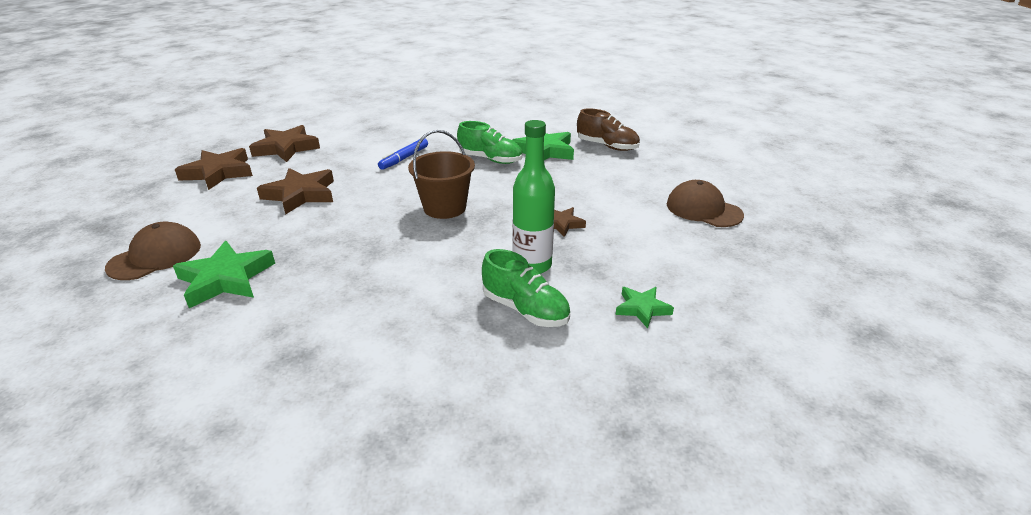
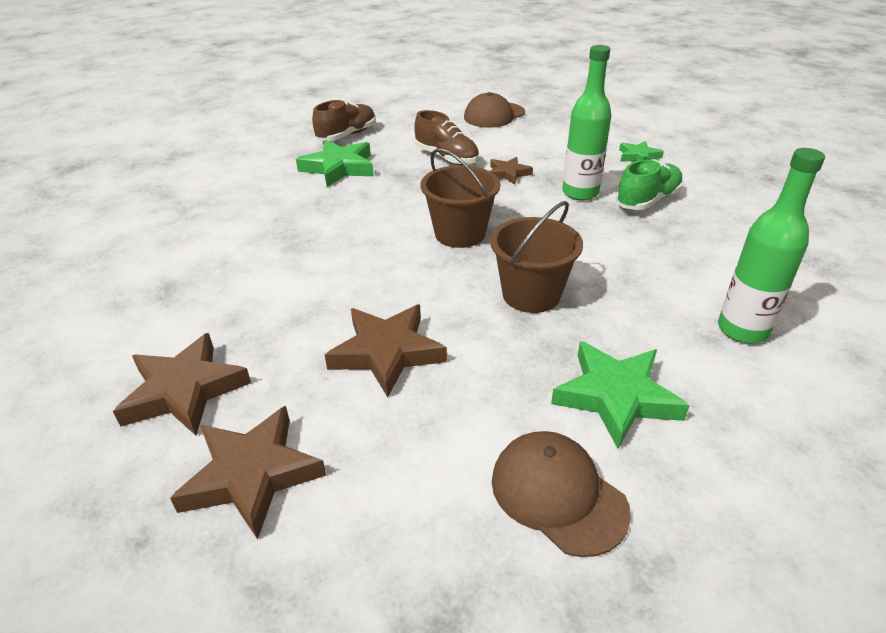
camera: 80 degrees left, 5 degrees up
blue marker [378,139,428,170] -> none
green shoe [457,121,522,164] -> none
none -> brown shoe [414,110,479,165]
none -> brown bucket [490,201,583,313]
none -> green bottle [718,148,825,343]

